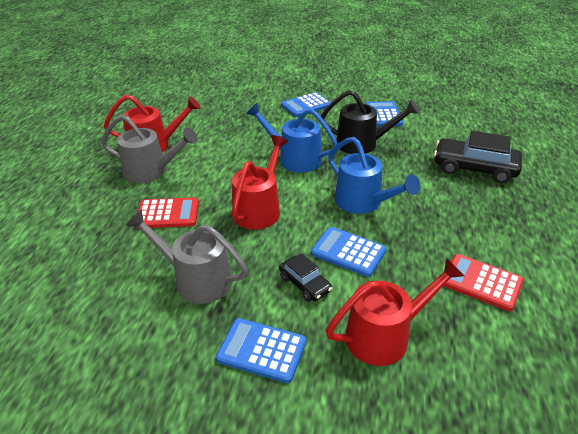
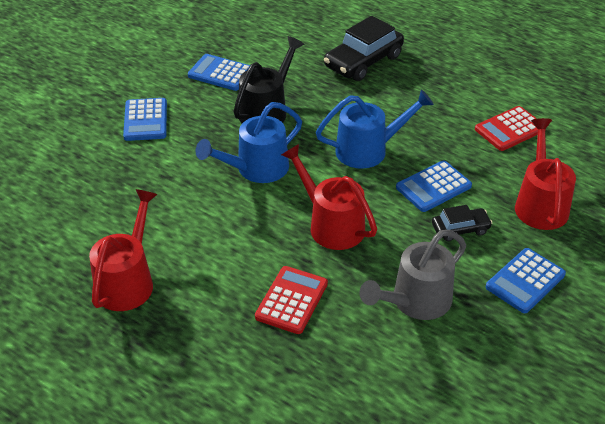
camera: 65 degrees left, 5 degrees up
grey watering can [101,115,198,183] -> none

